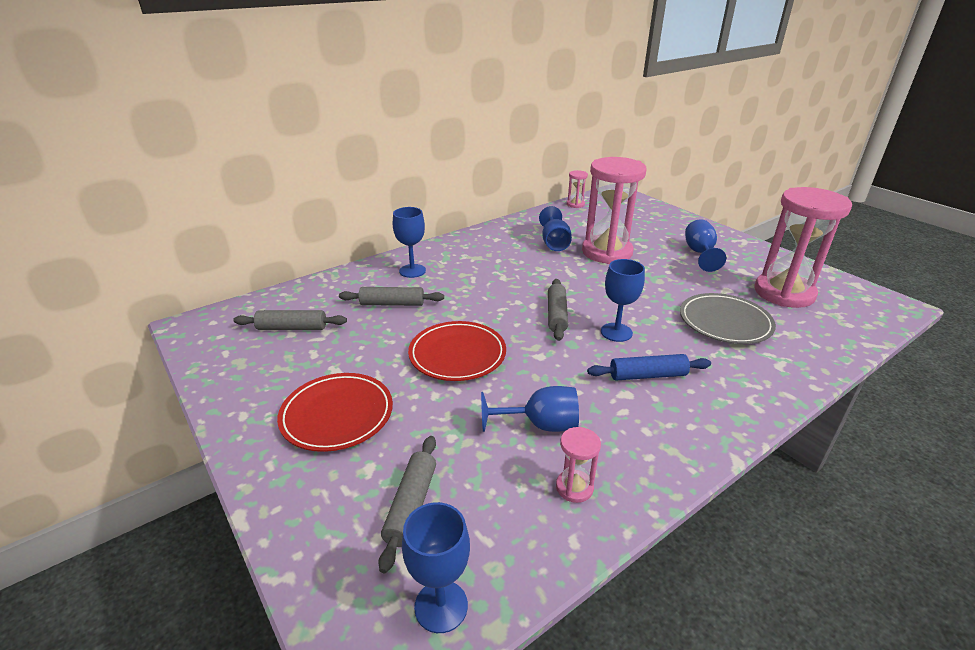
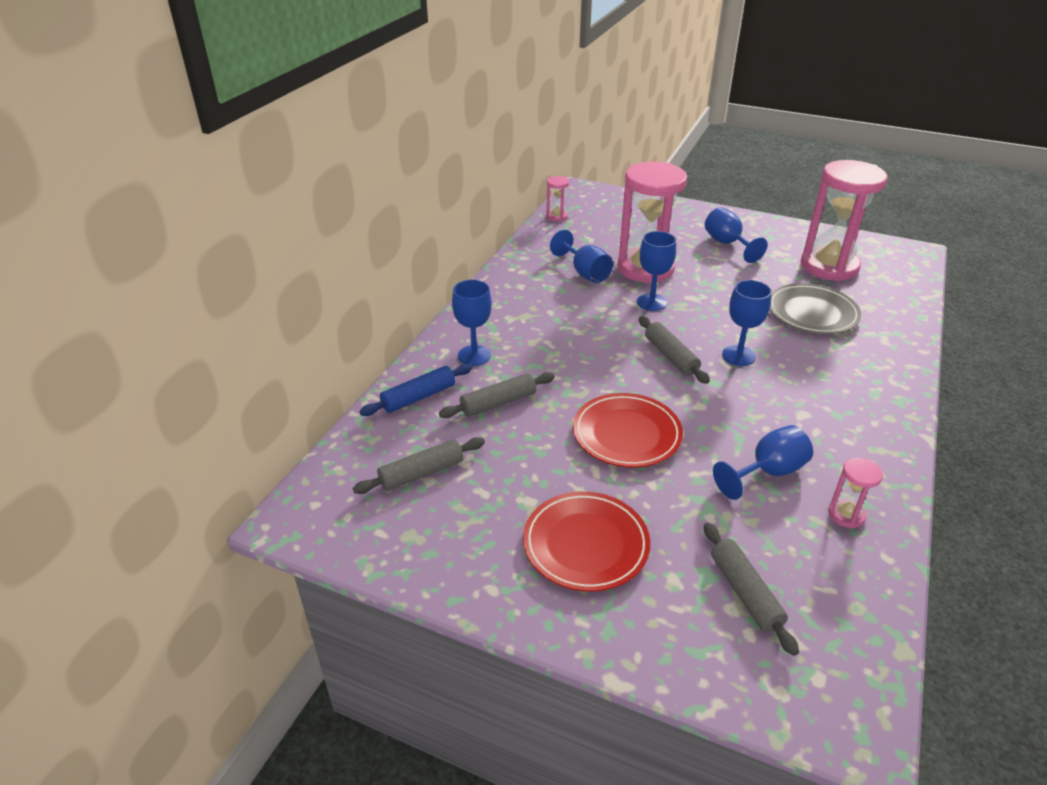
camera: 30 degrees left, 5 degrees up
blue goblet [402,502,470,633] -> blue goblet moved to [637,231,676,311]
blue rolling pin [587,354,711,381] -> blue rolling pin moved to [360,364,473,416]

